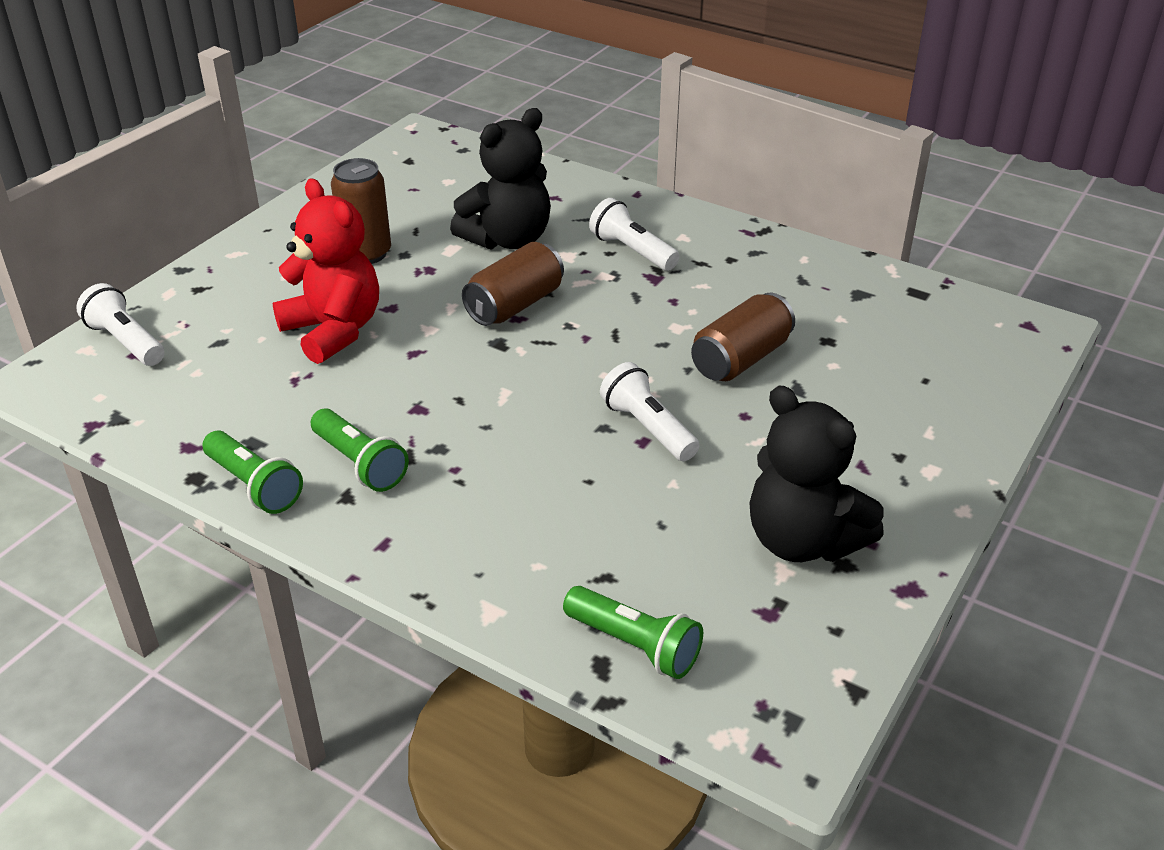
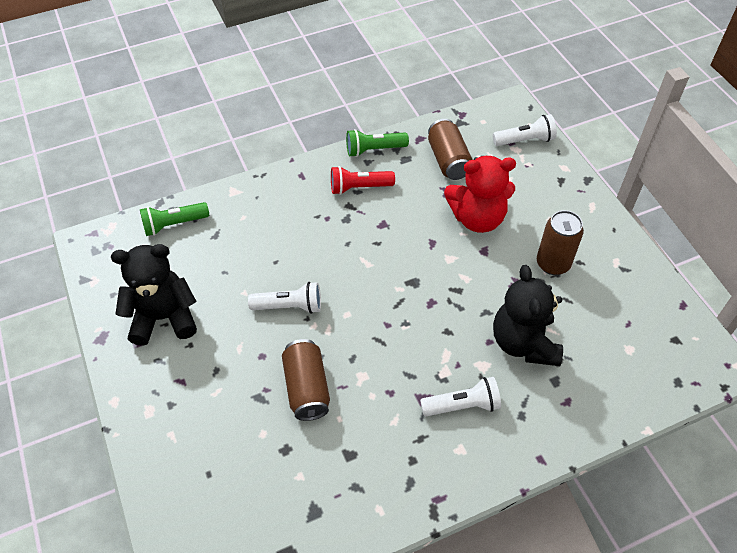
camera: 125 degrees right, 15 degrees up
green flashlight [311,408,409,492] -> red flashlight [331,166,395,195]
brown can [462,242,564,326] -> brown can moved to [428,119,473,180]

